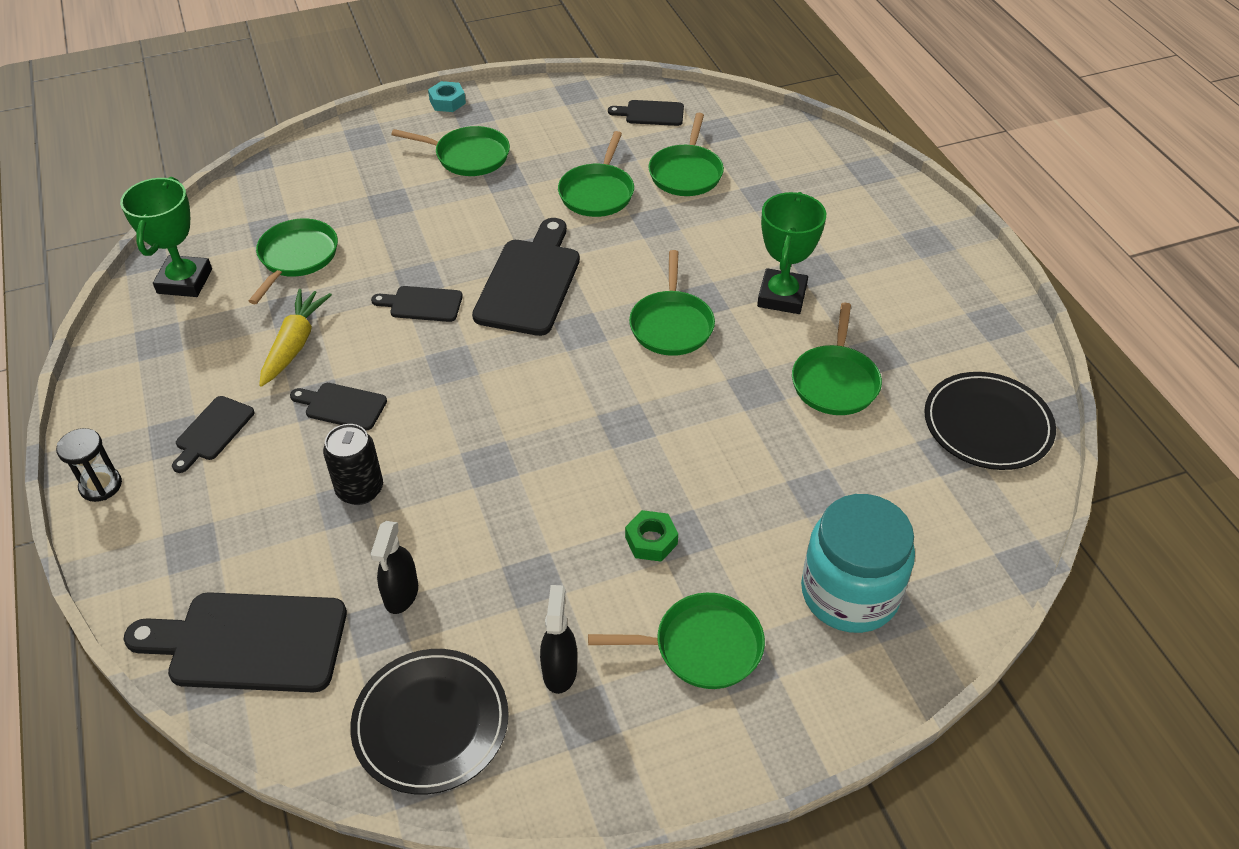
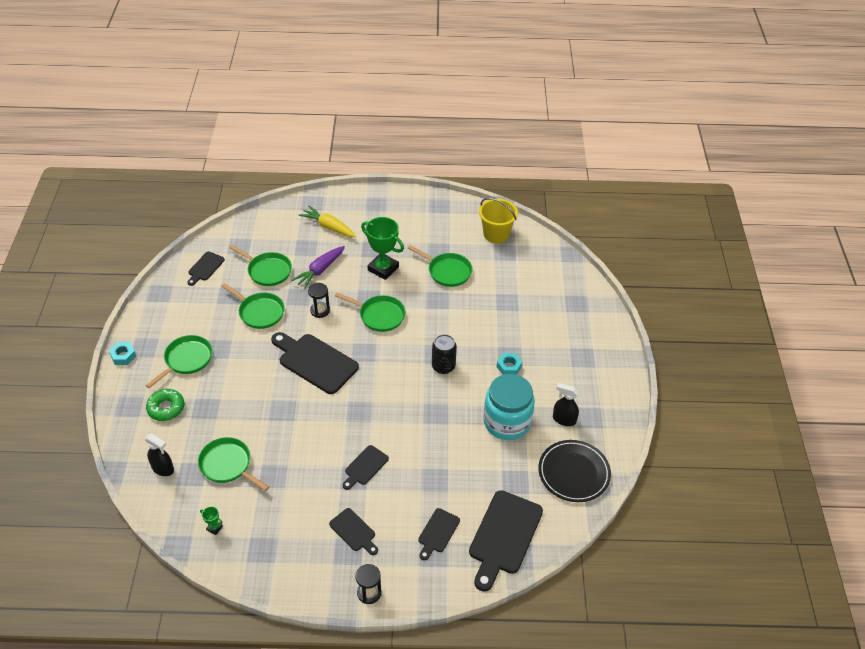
camera: 70 degrees left, 0 degrees up
green trophy [120,177,212,297] -> green trophy [200,506,223,535], size x0.41
yellow carrot [259,289,332,387] -> yellow carrot moved to [299,206,356,237]
black can [323,424,383,505] -> black can moved to [432,334,457,374]
black spray bottle [370,521,418,614] -> black spray bottle moved to [145,434,174,476]
black cutting board [371,286,463,322] -> black cutting board moved to [418,508,460,560]
green pan [588,593,765,689] -> none
green nut [625,510,678,562] -> turquoise nut [497,353,522,375]
turquoise jar [801,494,915,633] -> turquoise jar moved to [483,374,535,440]
black plate [924,372,1056,470] -> yellow bucket [479,198,518,243]
none -> green donut [146,389,184,421]
none -> purple carrot [292,246,345,289]
none -> black hourglass [308,283,330,318]

